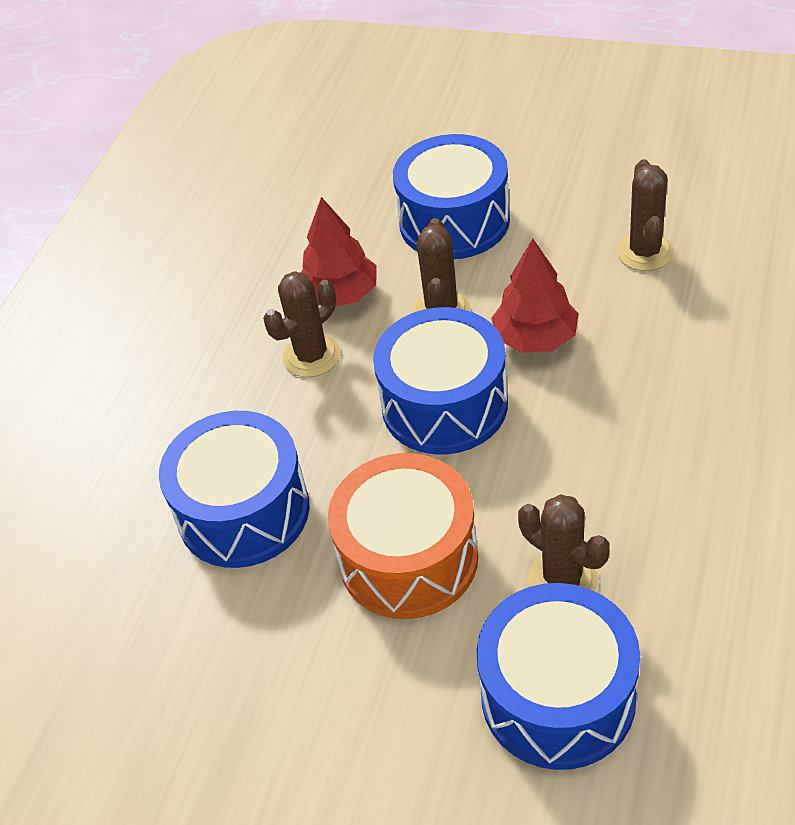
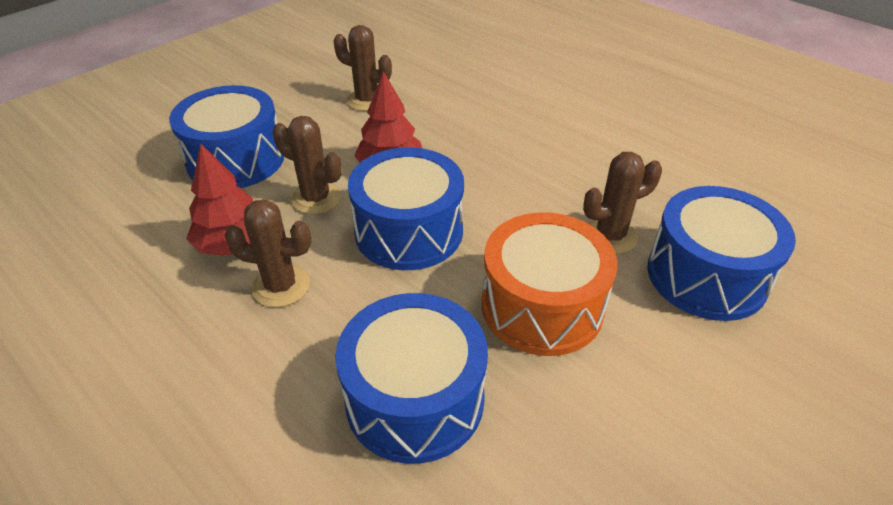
camera: 70 degrees left, 5 degrees down
brown cactus [263,271,341,377] -> brown cactus turned 60 degrees counterclockwise [224,199,311,307]

